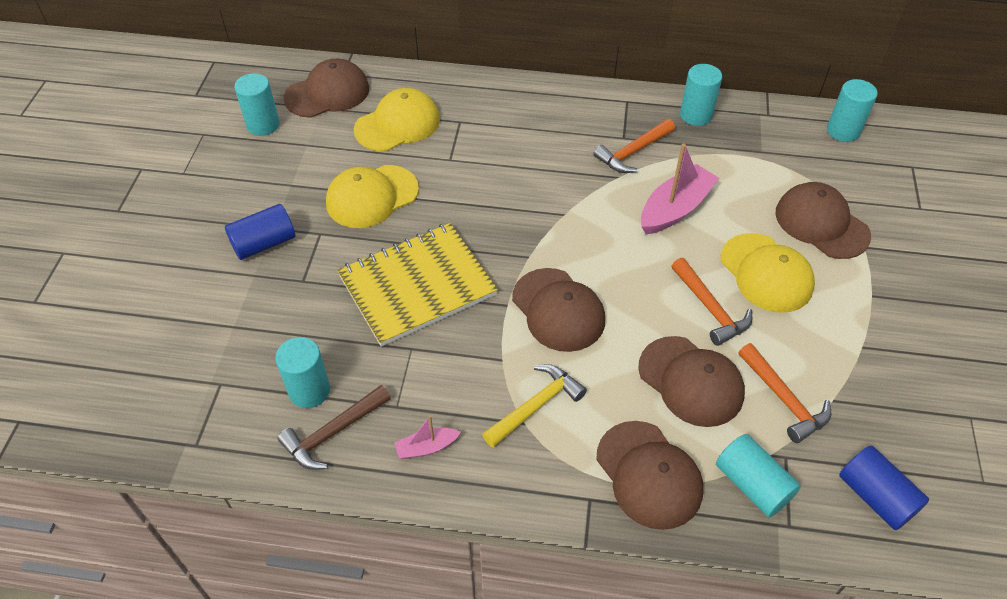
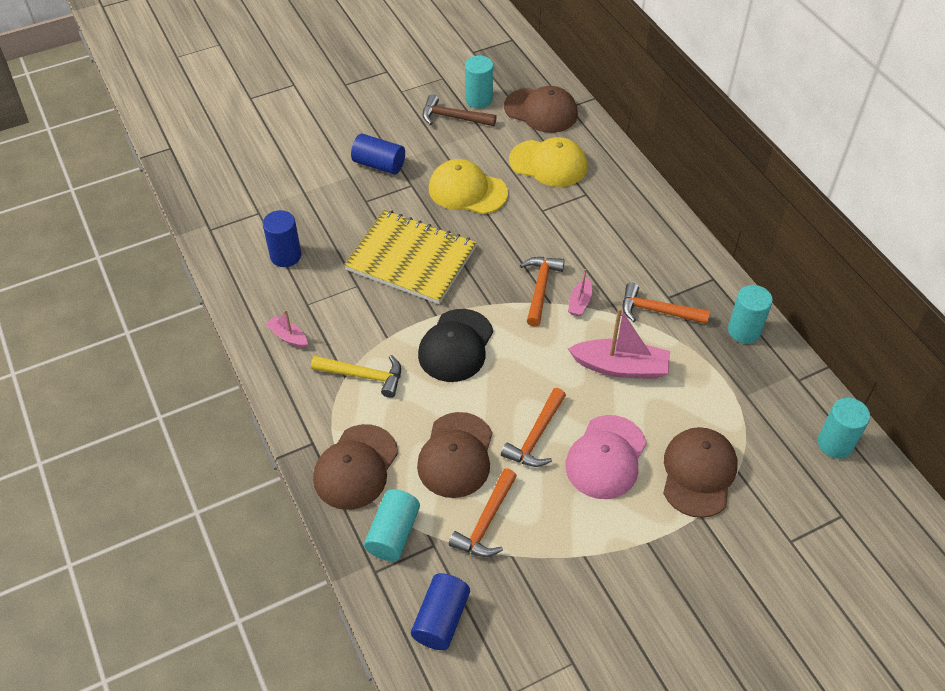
camera: 55 degrees right, 0 degrees up
turquoise cylinder [276,337,330,408] -> blue cylinder [263,210,301,267]
brown hammer [278,385,391,470] -> brown hammer moved to [422,94,497,126]
brown cap [512,268,605,352] -> black cap [418,309,493,382]
yellow cap [721,233,815,313] -> pink cap [565,415,647,499]
none -> orange hammer [520,257,565,327]
none -> pink boat [568,269,592,316]

